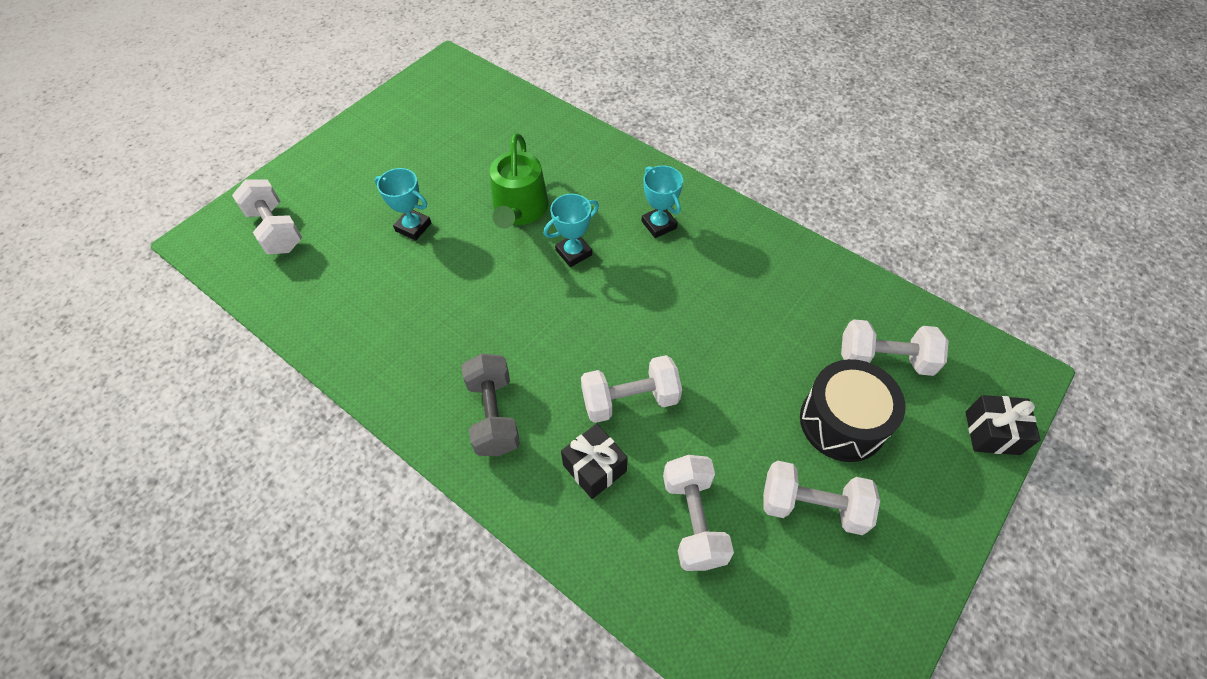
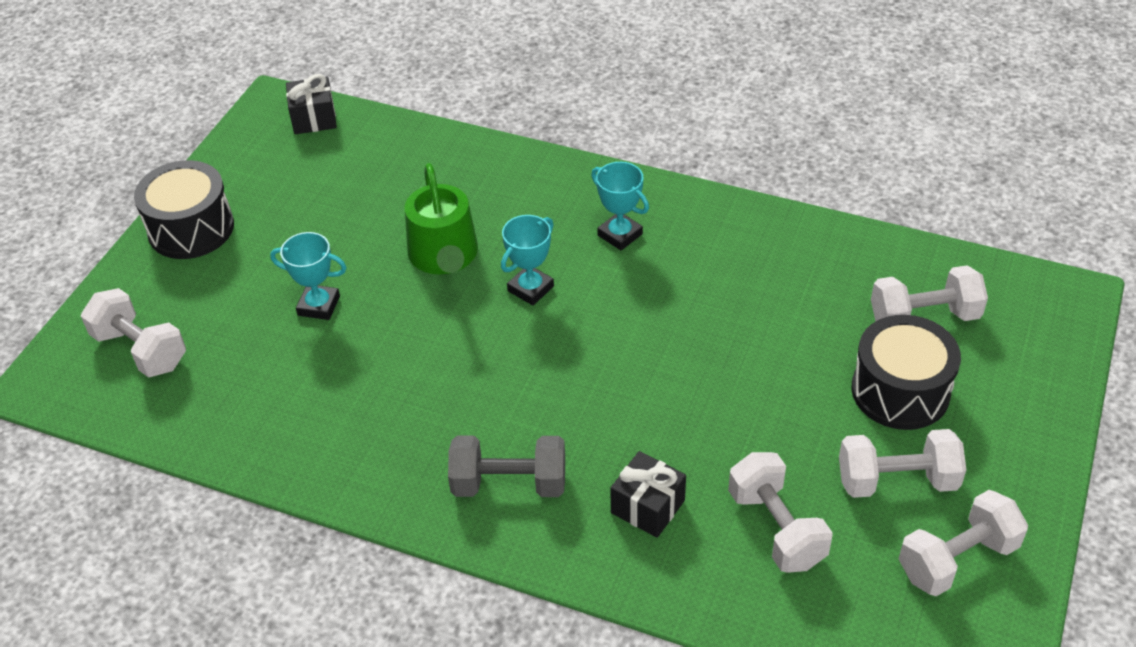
camera: 15 degrees left, 10 degrees down
grey dumbbell [462,353,520,456] -> grey dumbbell turned 60 degrees counterclockwise [448,436,565,497]
white dumbbell [581,355,682,423] -> white dumbbell moved to [899,490,1028,596]
black gift [965,395,1040,455] -> black gift moved to [286,74,337,134]
none -> black drum [134,160,234,259]

